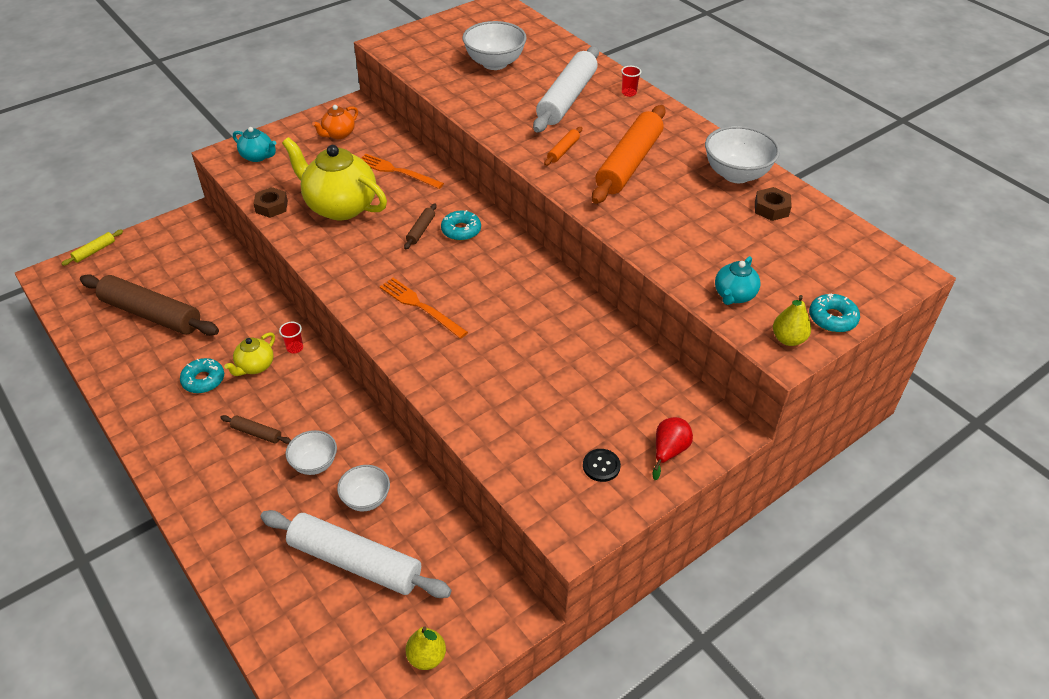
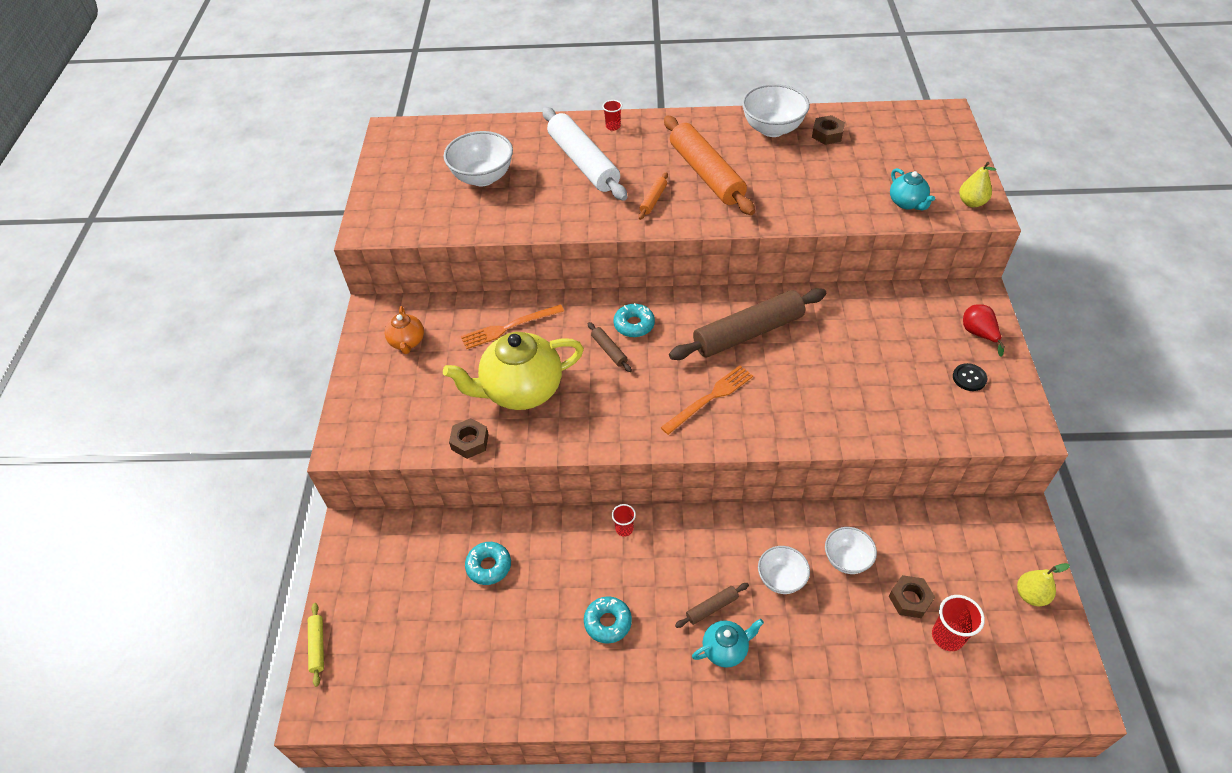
camera: 50 degrees left, 5 degrees up
brown rolling pin [80,275,219,336] -> brown rolling pin moved to [669,288,826,360]
yellow teapot [224,332,275,376] -> none
turquoise teapot [233,127,276,162] -> turquoise teapot moved to [692,619,764,667]
white rolling pin [261,510,451,598] -> brown nut [889,575,935,618]
orange fork [380,278,468,339] -> orange fork turned 150 degrees clockwise [660,365,753,435]
orange rolling pin [544,127,582,166] -> orange rolling pin turned 45 degrees clockwise [638,172,668,220]
turquoise donut [809,294,860,332] -> turquoise donut moved to [465,542,511,585]
none -> red cup [932,595,985,651]

